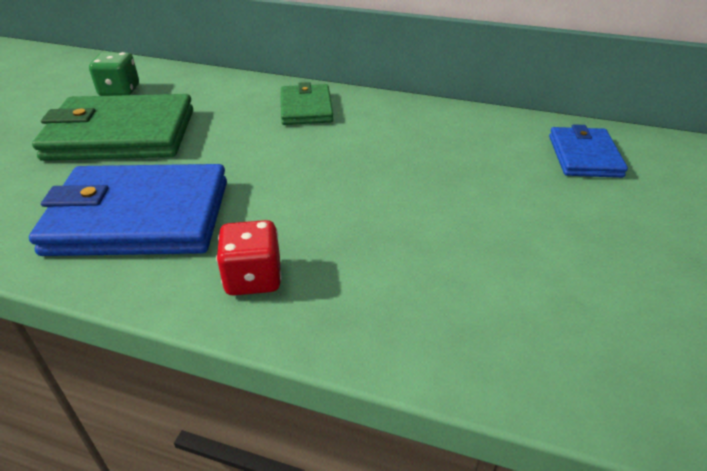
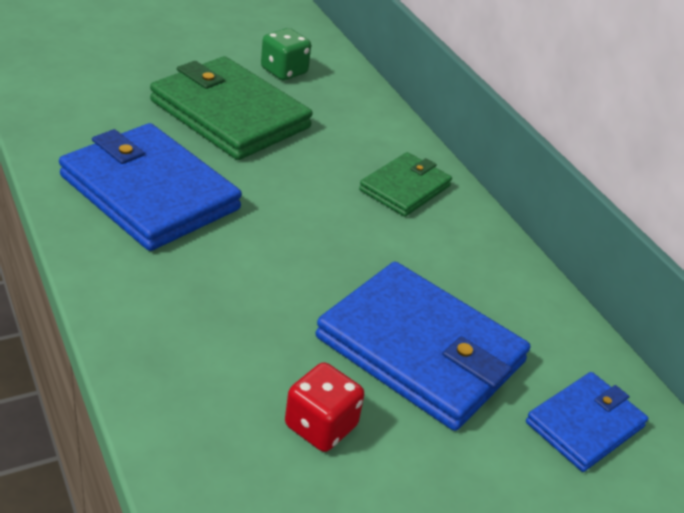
camera: 40 degrees right, 0 degrees up
red dice [216,220,281,296] -> red dice moved to [285,362,364,452]
none -> blue wallet [316,262,530,431]

